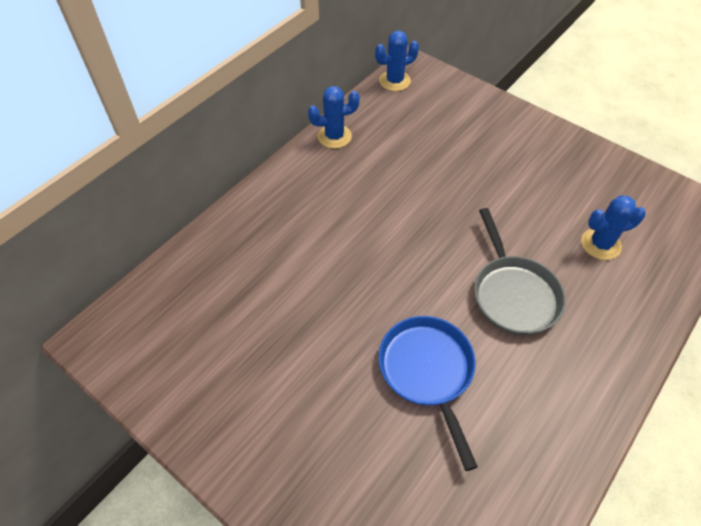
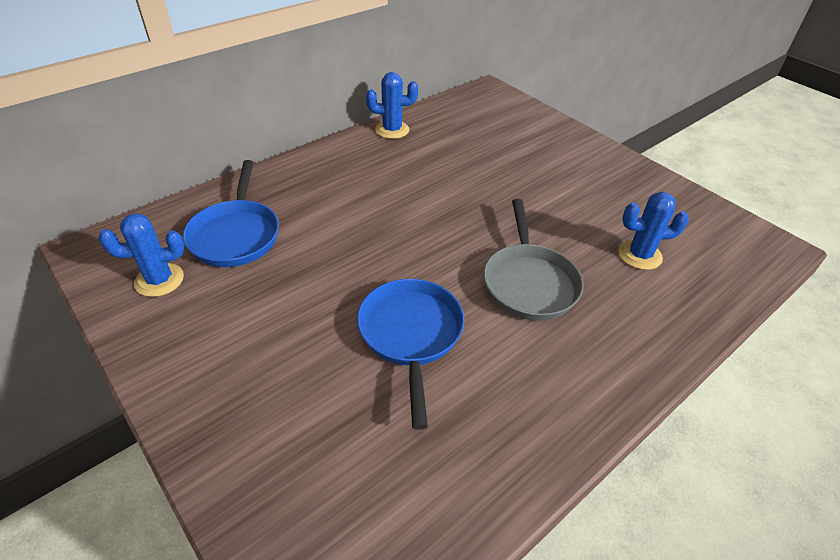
camera: 10 degrees right, 10 degrees down
blue cactus [375,31,419,91] -> blue cactus moved to [99,213,184,297]
none -> blue pan [183,160,279,267]

